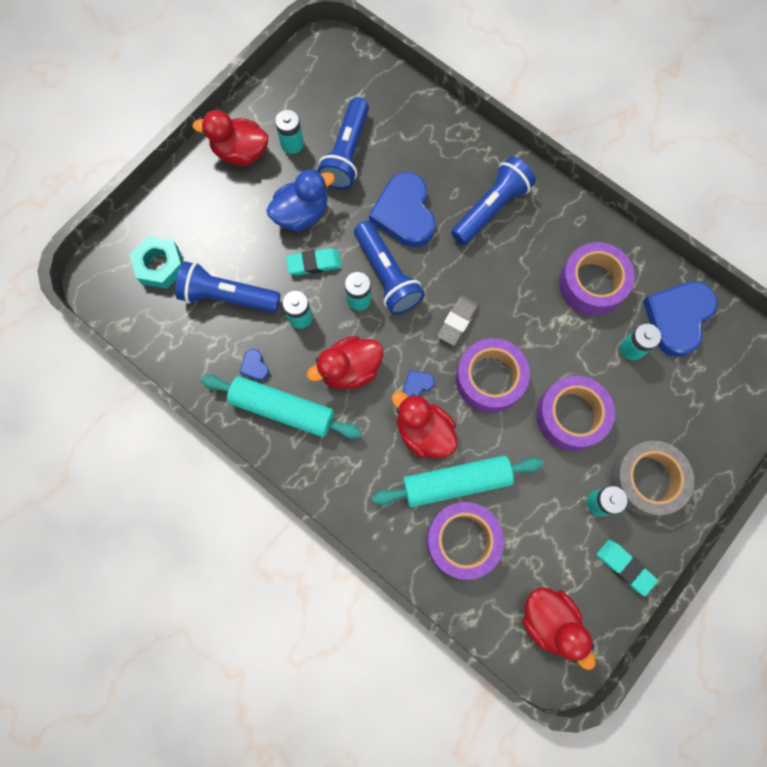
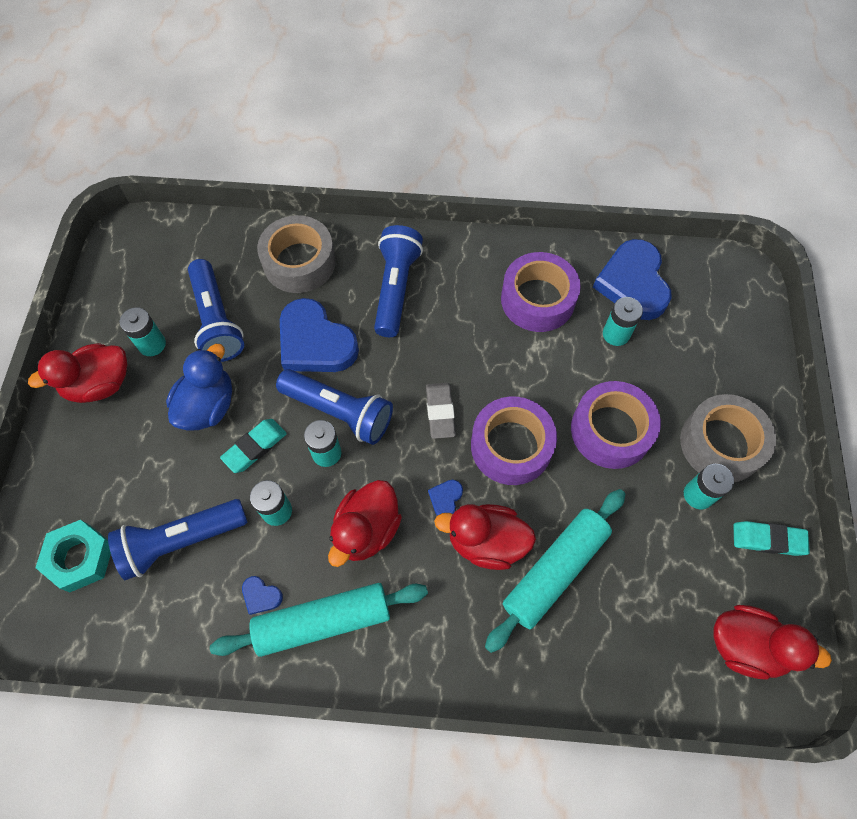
camera: 35 degrees left, 10 degrees down
purple tape [426,502,504,580] -> none
none -> grey tape [257,215,336,293]

